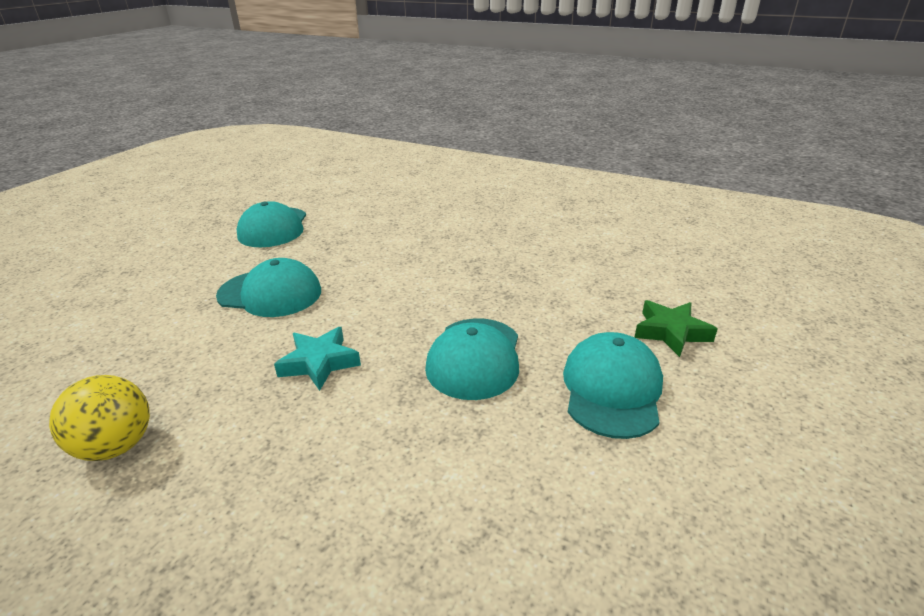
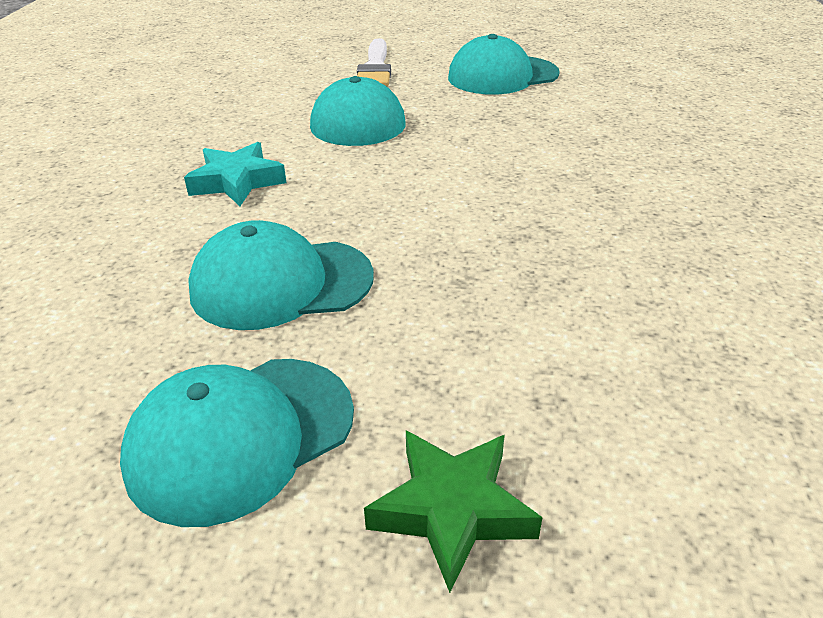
camera: 70 degrees right, 5 degrees up
yellow ball [49,375,150,461] -> none
turquoise cap [563,332,663,439] -> turquoise cap turned 150 degrees clockwise [120,359,354,527]
none -> white brush [357,38,391,87]

